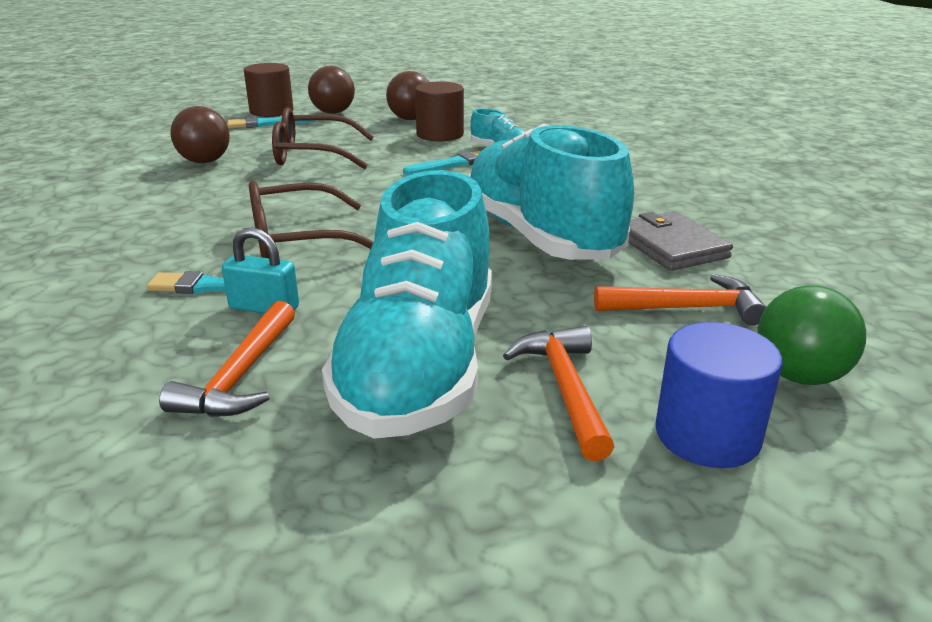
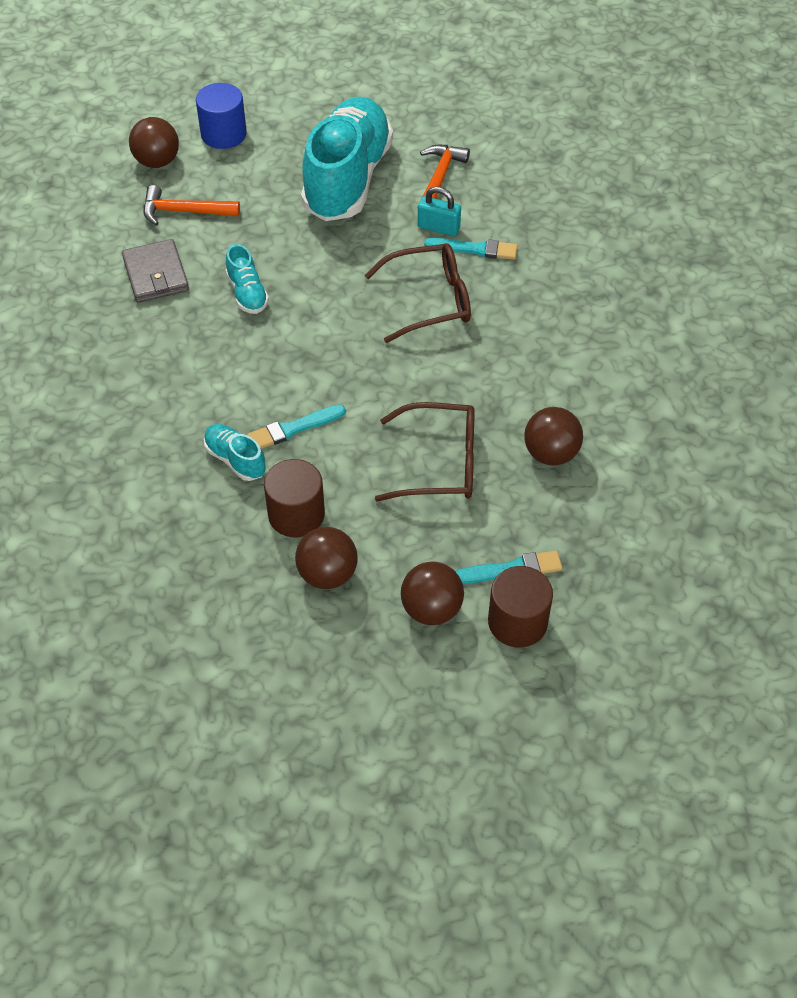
camera: 175 degrees left, 25 degrees up
turquoise shoe [468,123,634,260] -> turquoise shoe [226,244,269,314], size x0.42
orange hammer [503,326,614,461] -> none
green ball [757,285,866,385] -> brown ball [129,117,179,168]

